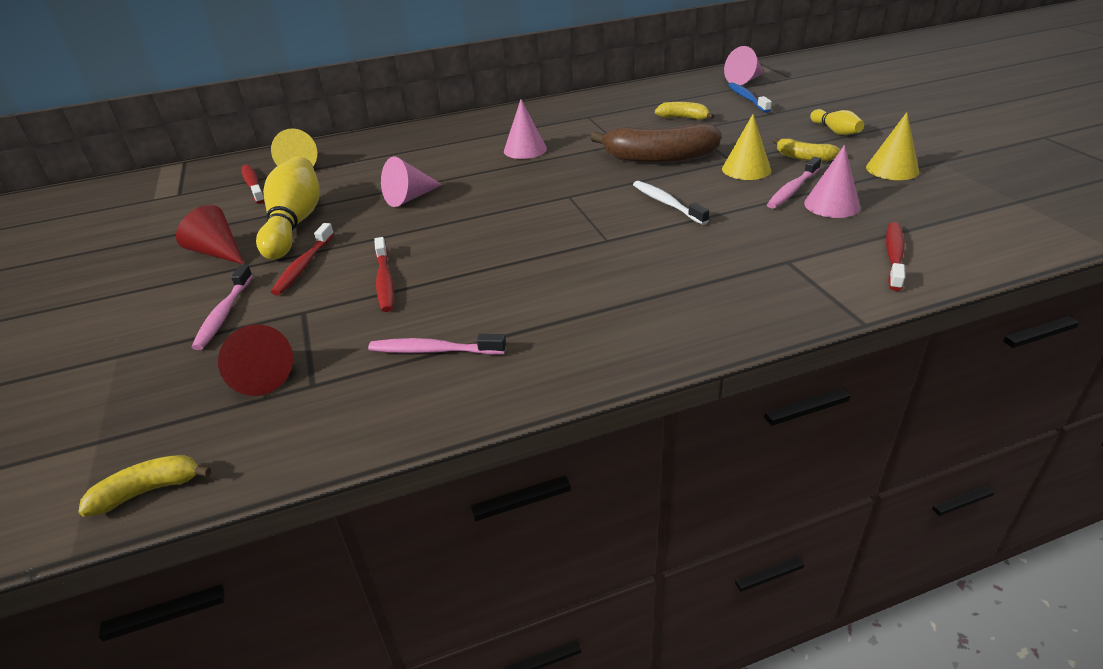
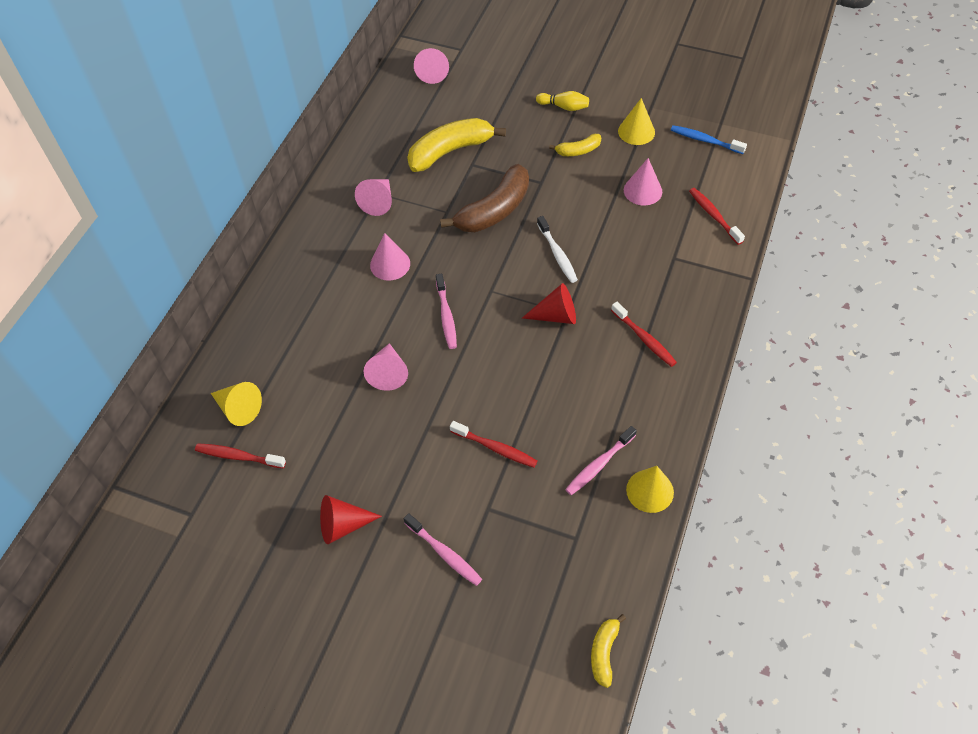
camera: 50 degrees left, 20 degrees up
red cone [218,324,293,396] -> red cone moved to [522,283,576,324]
yellow bowling pin [256,156,320,260] -> none
red toothbrush [271,223,334,295] -> red toothbrush moved to [611,302,677,367]
white toothbrush [633,181,709,225] -> white toothbrush turned 120 degrees counterclockwise [537,216,578,283]
yellow banana [655,102,714,120] -> yellow banana [407,118,506,172], size x1.97
yellow cone [722,114,771,180] -> yellow cone moved to [626,466,674,513]
blue toothbrush [728,82,772,113] -> blue toothbrush moved to [671,125,747,154]
pink toothbrush [767,157,821,209] -> pink toothbrush moved to [436,274,457,349]
none -> pink cone [355,179,392,216]

